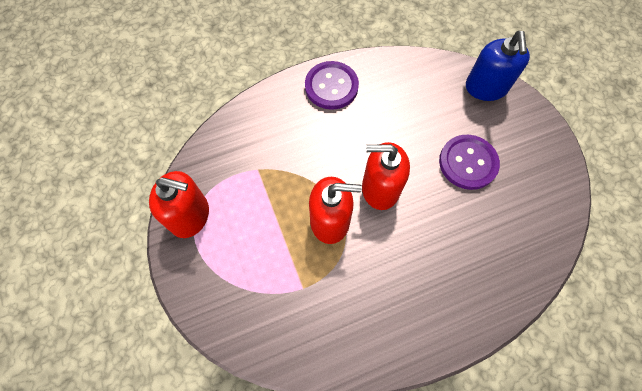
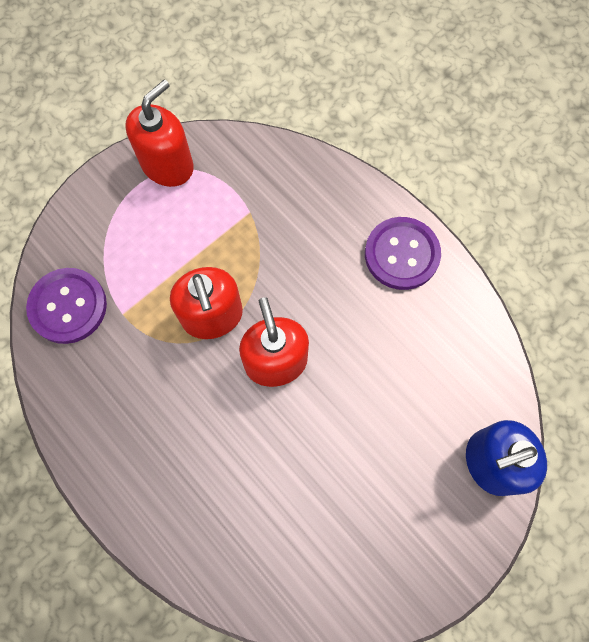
camera: 70 degrees right, 5 degrees up
red soap dispenser [149,171,209,238] -> red soap dispenser turned 135 degrees counterclockwise [125,80,194,187]
purple button [439,135,500,190] -> purple button moved to [26,268,107,344]

